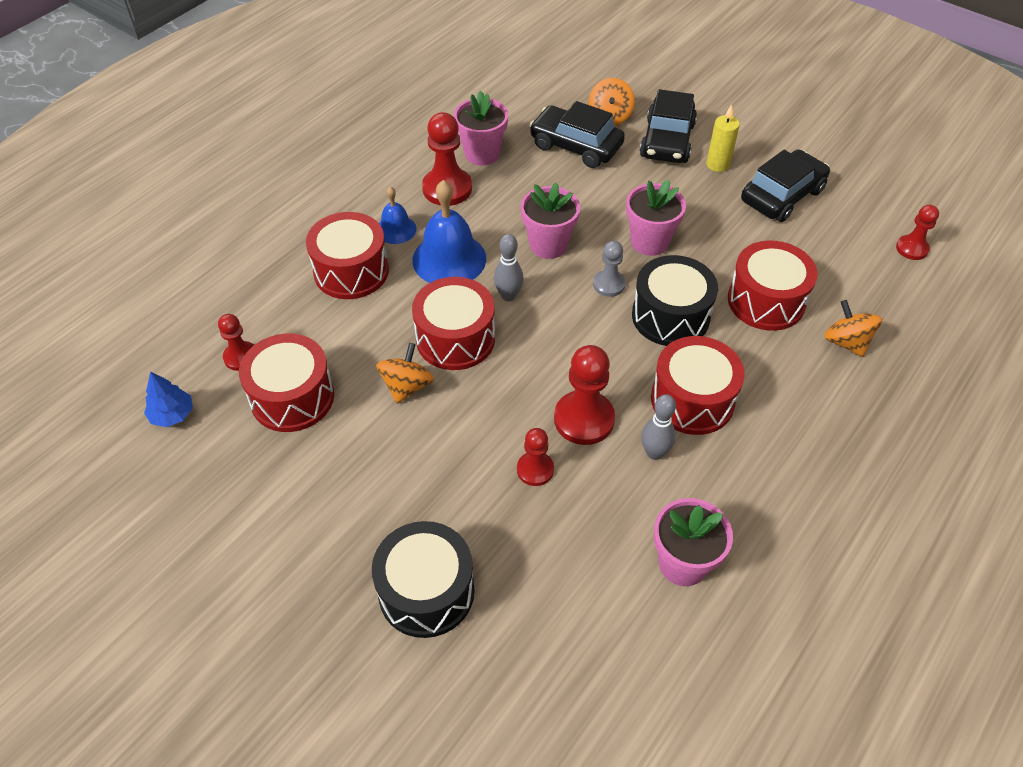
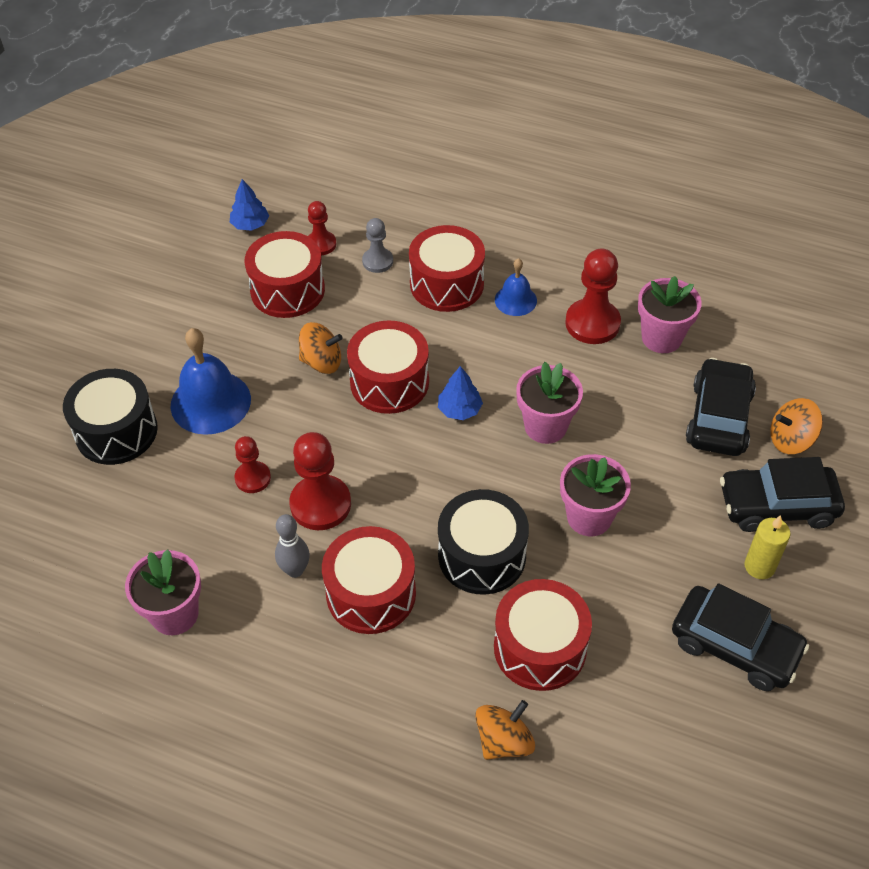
camera: 75 degrees right, 0 degrees up
blue bell [412,180,486,283] -> blue bell moved to [171,328,251,435]
grey bowling pin [494,234,524,301] -> blue tree [438,366,483,420]
grey pawn [593,241,626,297] -> grey pawn moved to [362,218,393,273]
red pawn [896,205,939,260] -> none

